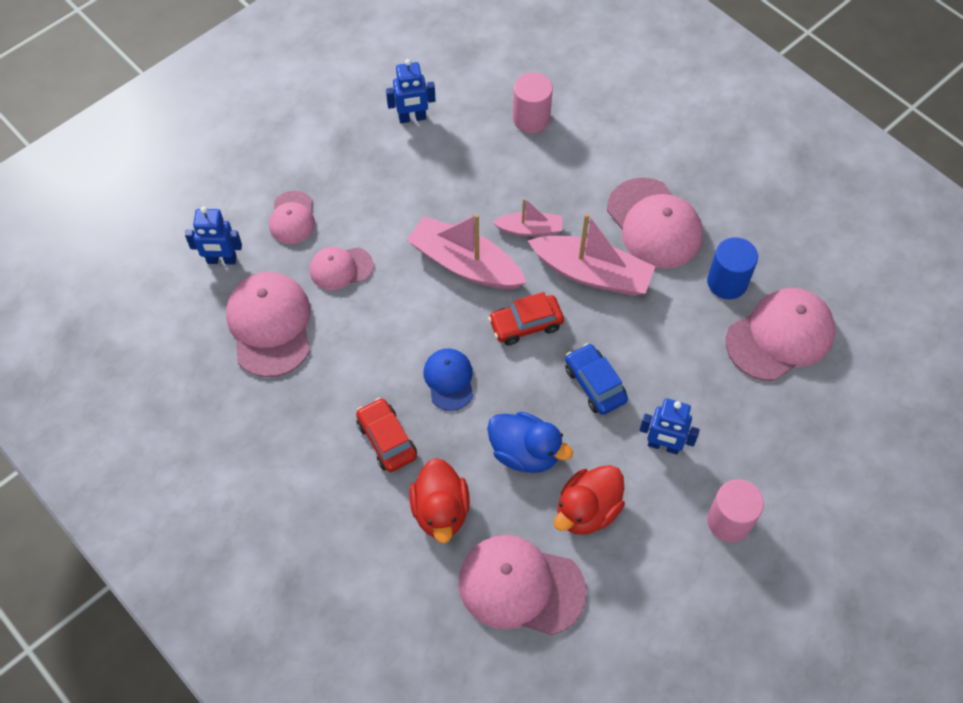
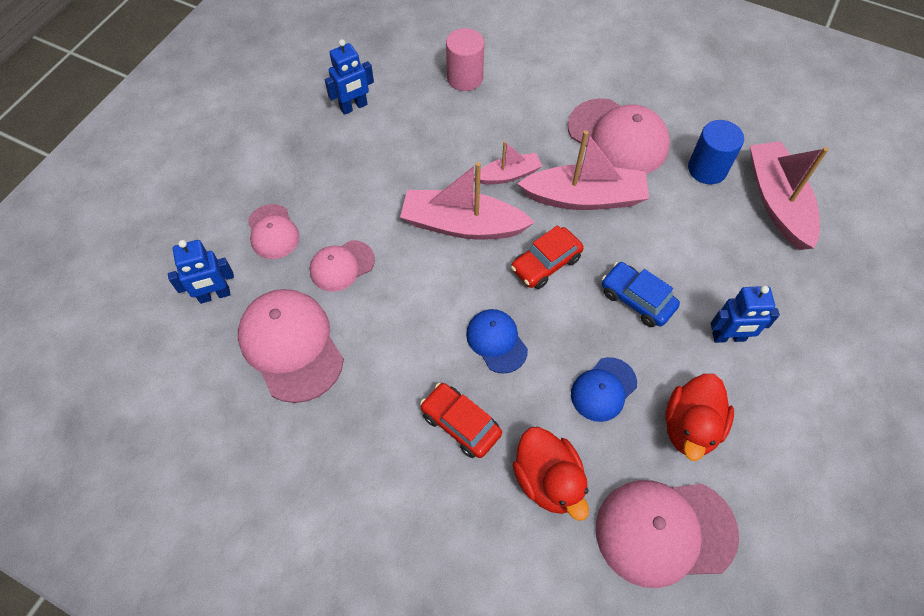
camera: 20 degrees left, 0 degrees up
blue duck [487,412,573,473] -> blue cap [571,357,637,422]
pink cylinder [707,479,764,542] -> none
pink cap [726,288,836,381] -> pink boat [750,141,829,250]

